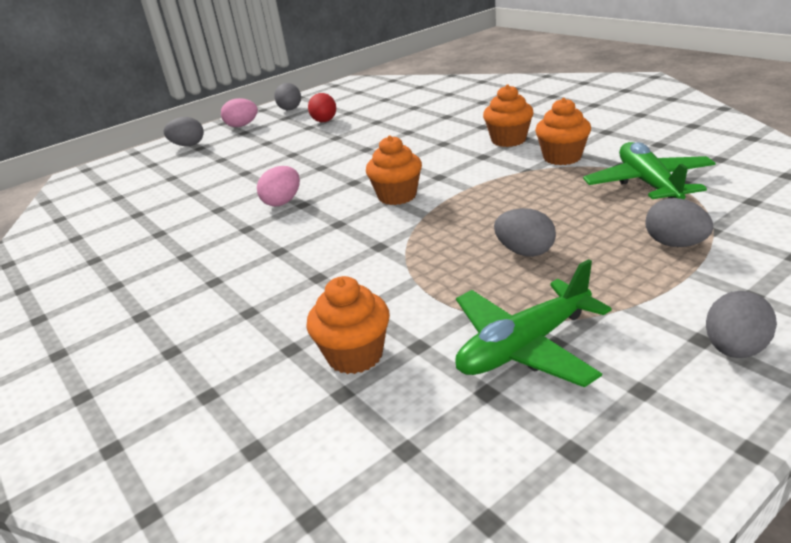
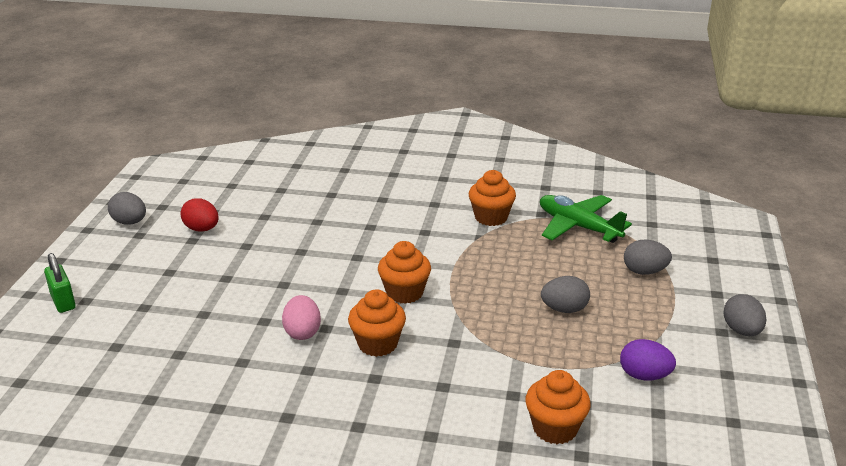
camera: 45 degrees left, 0 degrees up
grey egg [164,117,204,146] -> green padlock [44,253,76,313]
pink egg [221,98,258,127] -> none
green plane [455,259,612,387] -> purple egg [620,339,676,381]
orange cupcake [483,85,534,147] -> orange cupcake moved to [348,289,406,357]

